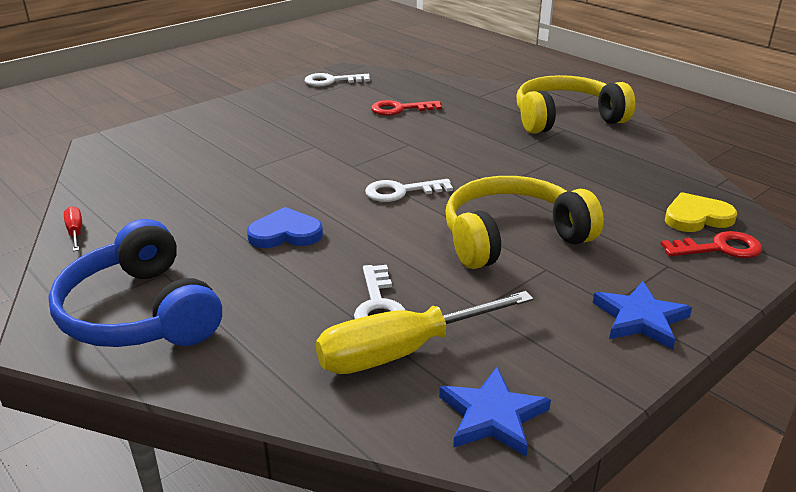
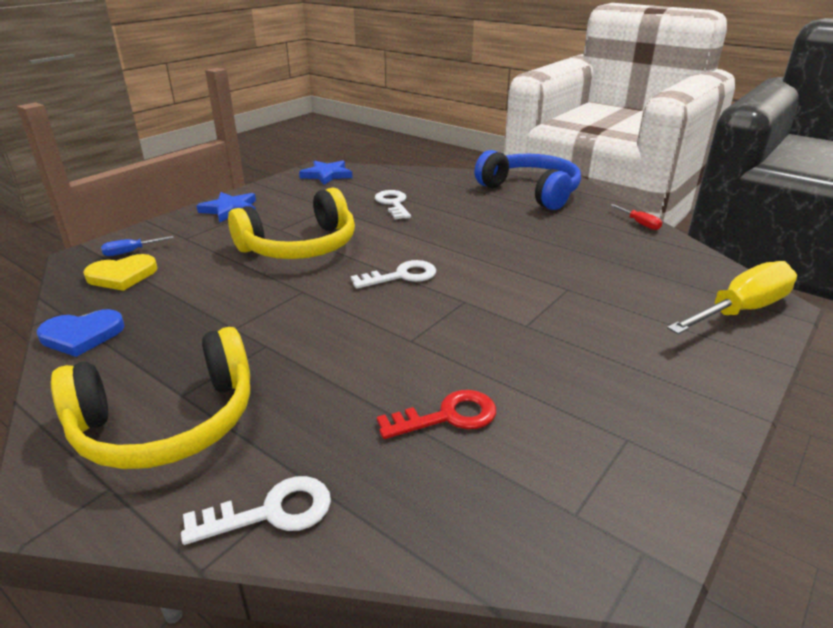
camera: 170 degrees right, 0 degrees up
blue heart [247,207,323,248] -> blue heart moved to [37,309,125,357]
white key [305,73,370,86] -> white key moved to [181,476,331,545]
yellow screwdriver [316,291,534,374] -> yellow screwdriver moved to [667,261,797,334]
red key [661,231,762,258] -> blue screwdriver [101,236,174,256]

